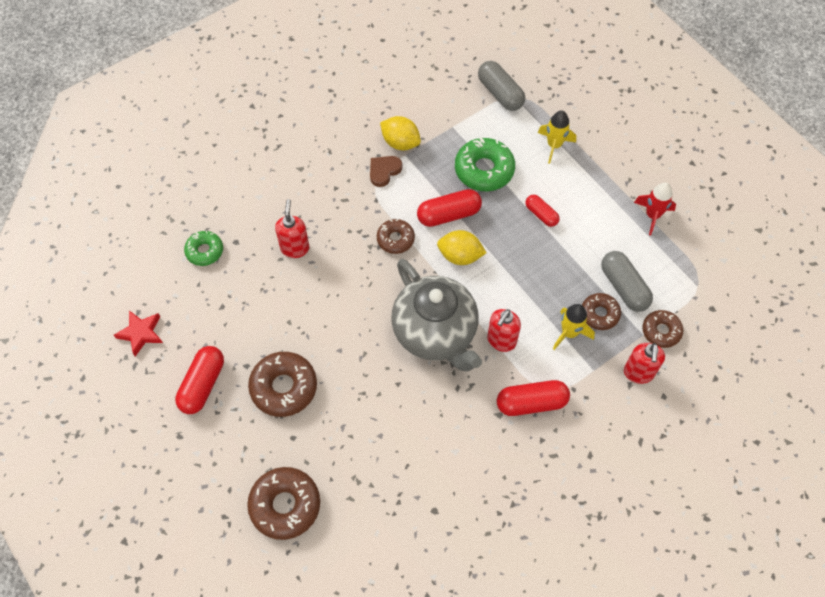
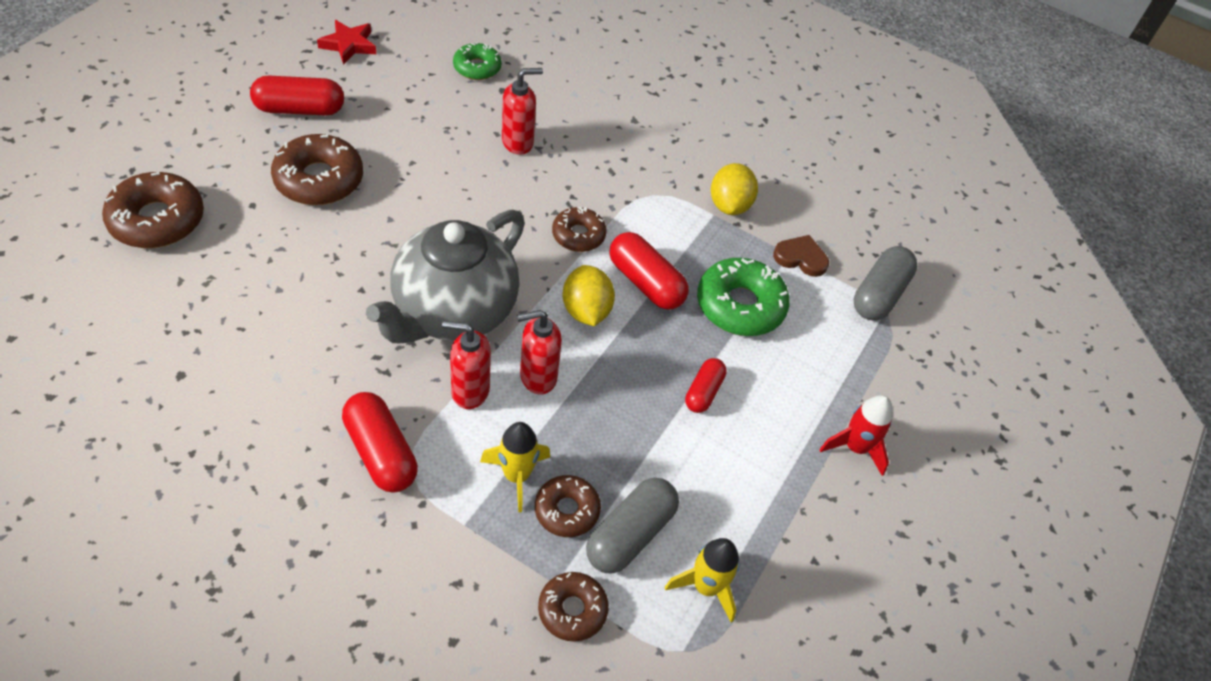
camera: 60 degrees right, 10 degrees down
brown heart [370,156,402,187] -> brown heart moved to [773,235,829,277]
yellow rocket [538,110,576,164] -> yellow rocket moved to [665,538,740,622]
red soap dispenser [624,343,665,384] -> red soap dispenser moved to [517,310,562,395]
red rocket [634,183,676,235] -> red rocket moved to [819,395,893,476]

